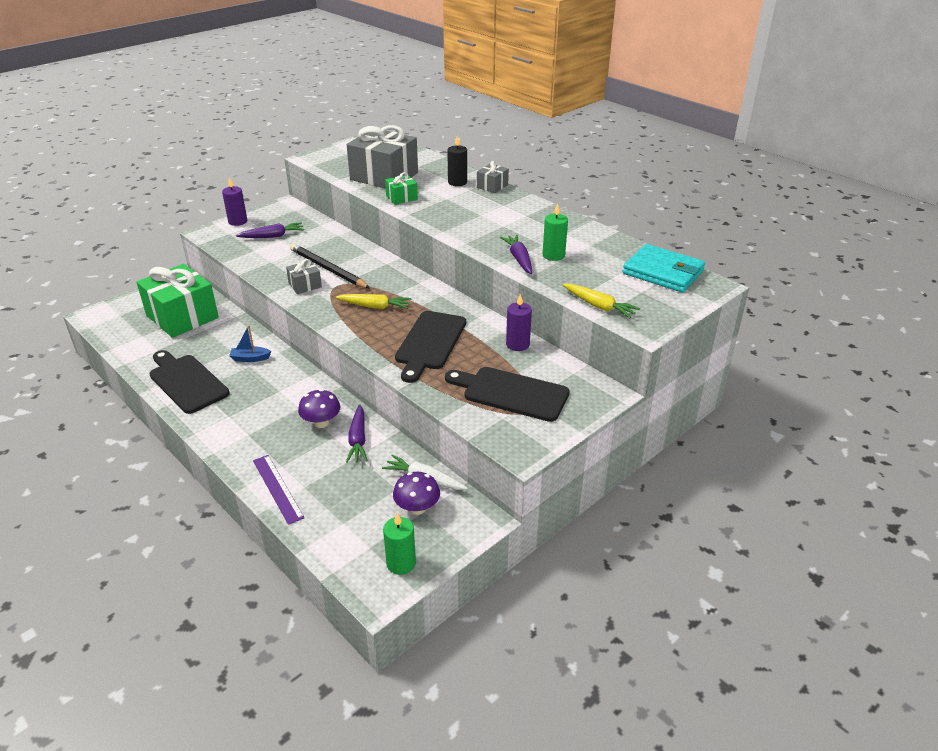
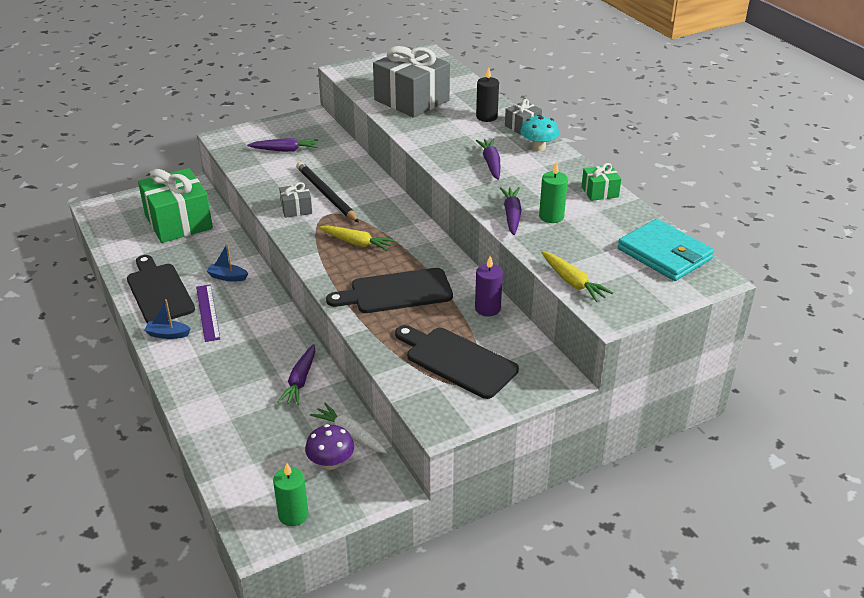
camera: 15 degrees right, 0 degrees up
purple candle [222,177,247,226] -> none
purple ruler [253,455,304,525] -> purple ruler moved to [196,284,220,342]
purple mushroom [298,389,341,428] -> none
green gift [385,172,418,205] -> green gift moved to [581,163,621,201]
black cutting board [395,311,466,383] -> black cutting board turned 45 degrees clockwise [326,268,453,313]
none -> blue boat [144,299,191,339]
none -> purple carrot [475,139,500,180]
none -> turquoise mushroom [520,115,559,151]

